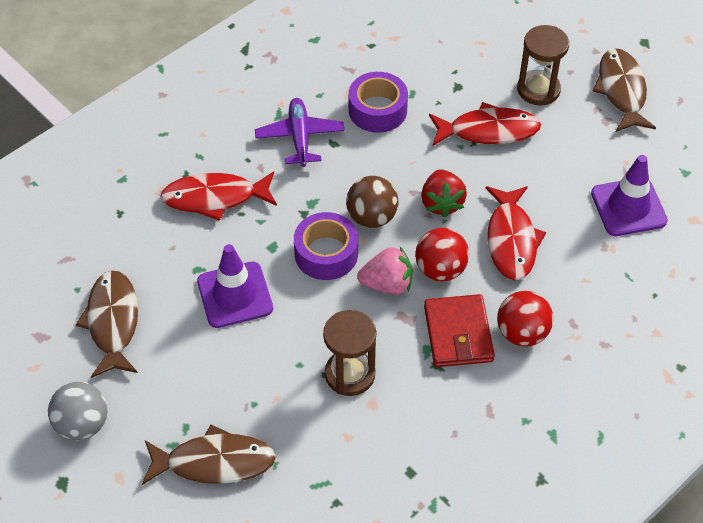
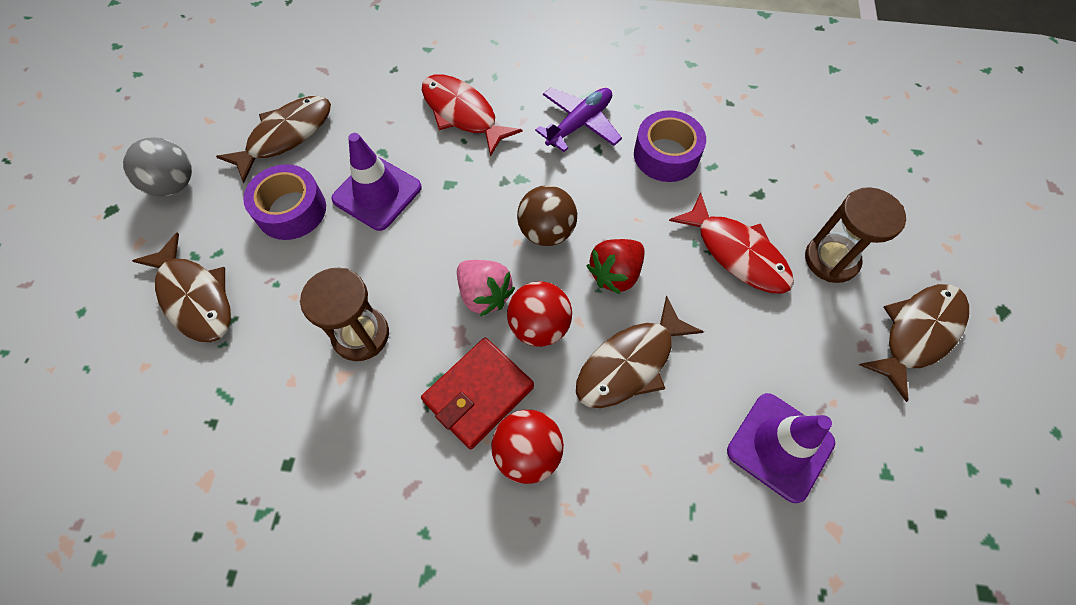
camera: 50 degrees right, 10 degrees up
purple tape [294,212,358,280] -> purple tape moved to [243,164,326,240]
red fish [486,186,546,280] -> brown fish [576,296,704,408]

